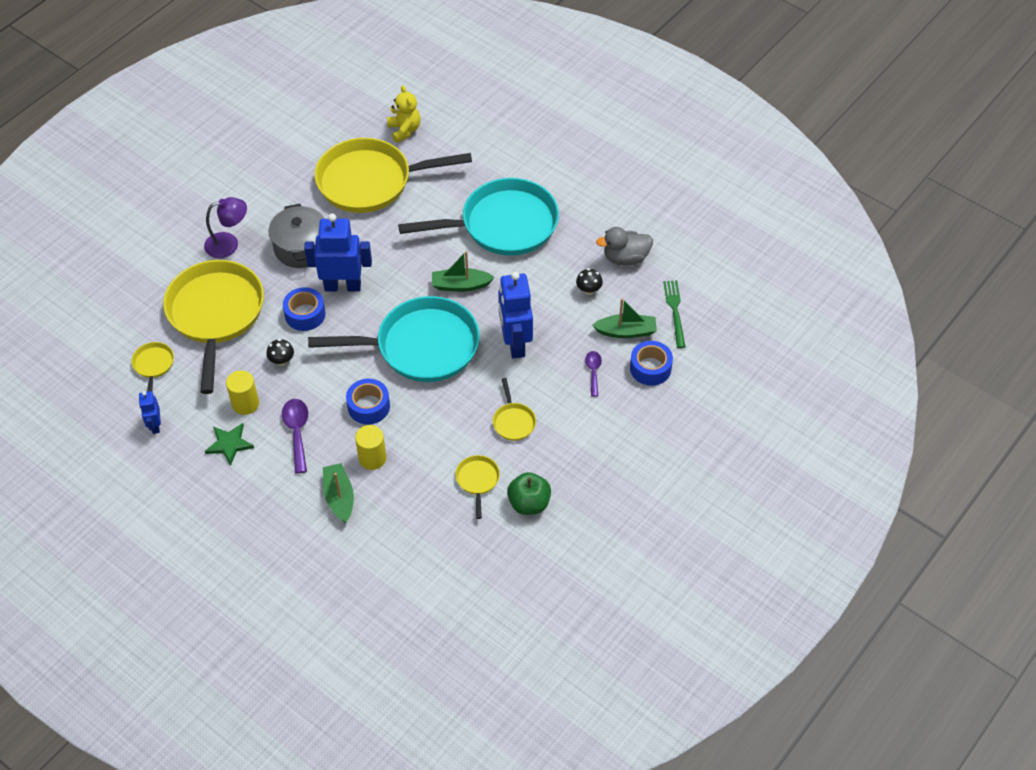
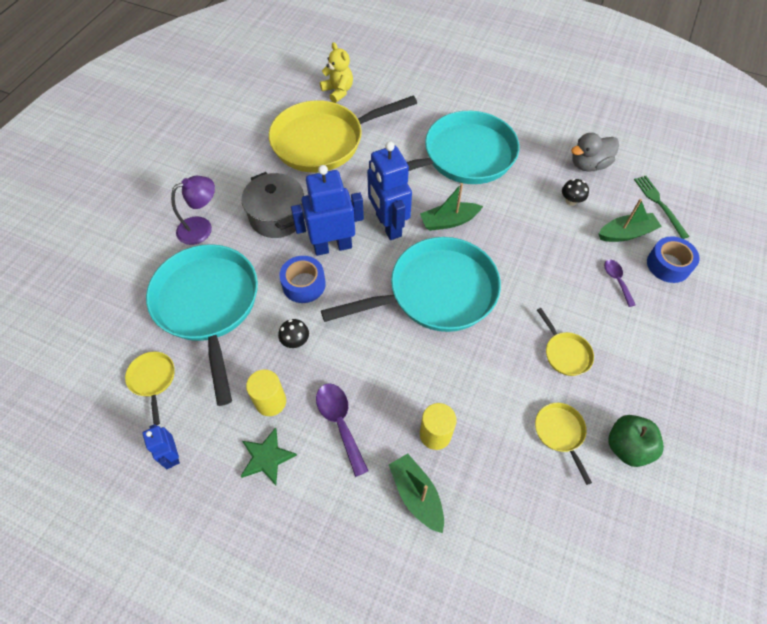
camera: 15 degrees left, 5 degrees up
yellow pan [163,260,264,394] -> turquoise pan [146,244,258,406]
blue tape [346,379,390,424] -> none
blue robot [498,272,533,359] -> blue robot moved to [367,141,412,240]

